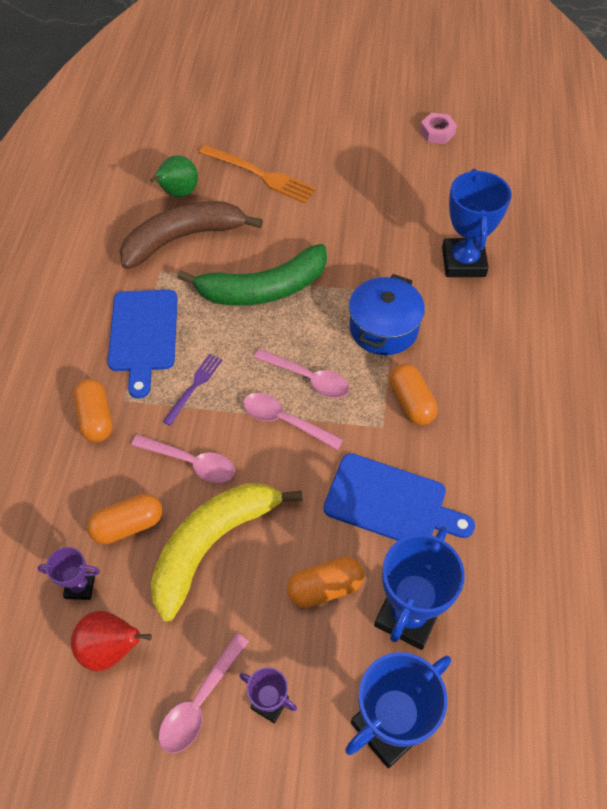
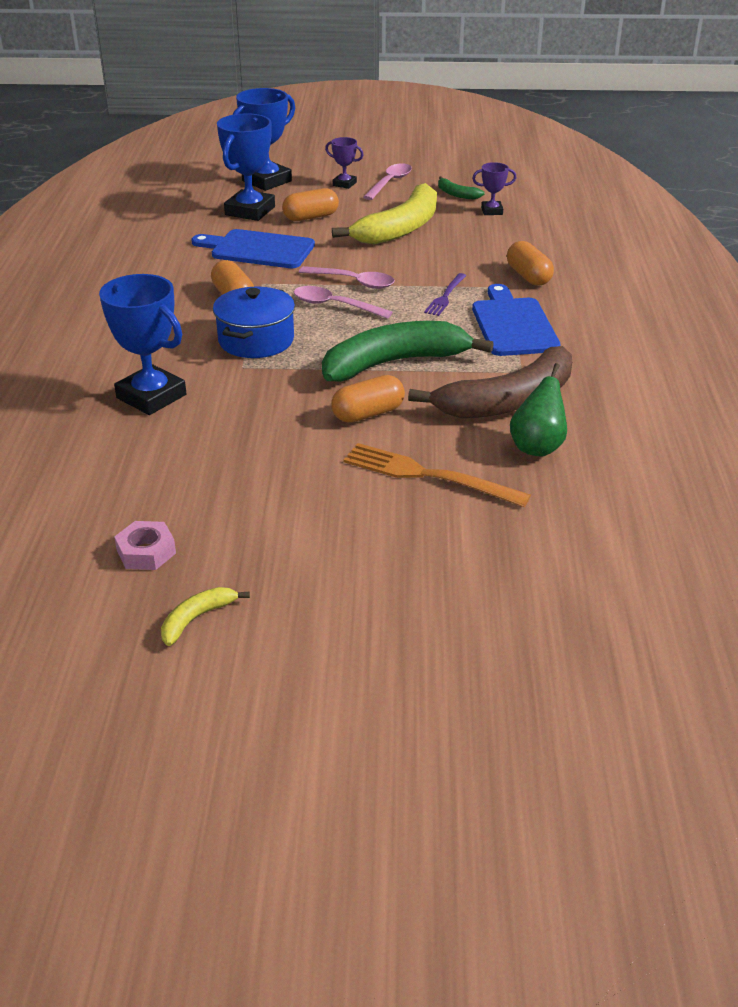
camera: 175 degrees right, 20 degrees down
red pear [71,611,152,671] -> green banana [438,176,485,200]
orange capsule [87,493,162,544] -> orange capsule moved to [331,375,405,423]
pink spoon [131,434,235,483] -> none
blue trophy [442,169,512,277] -> blue trophy turned 45 degrees counterclockwise [99,274,187,415]
none -> yellow banana [161,587,250,646]

